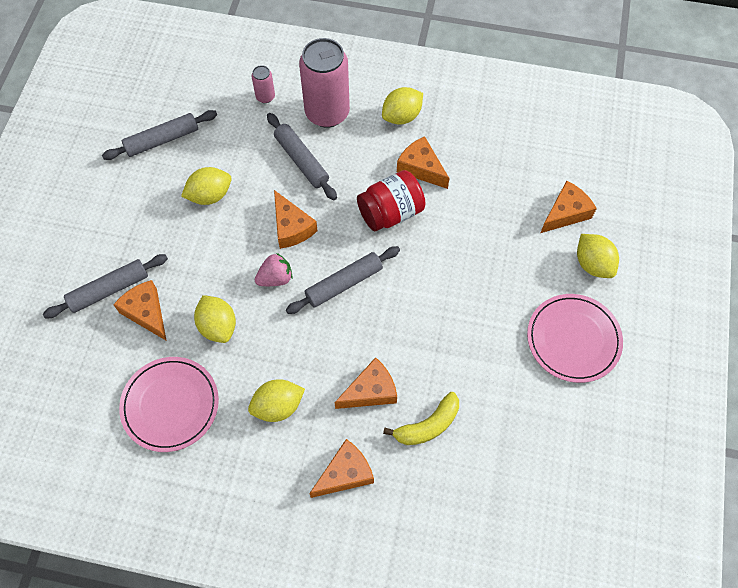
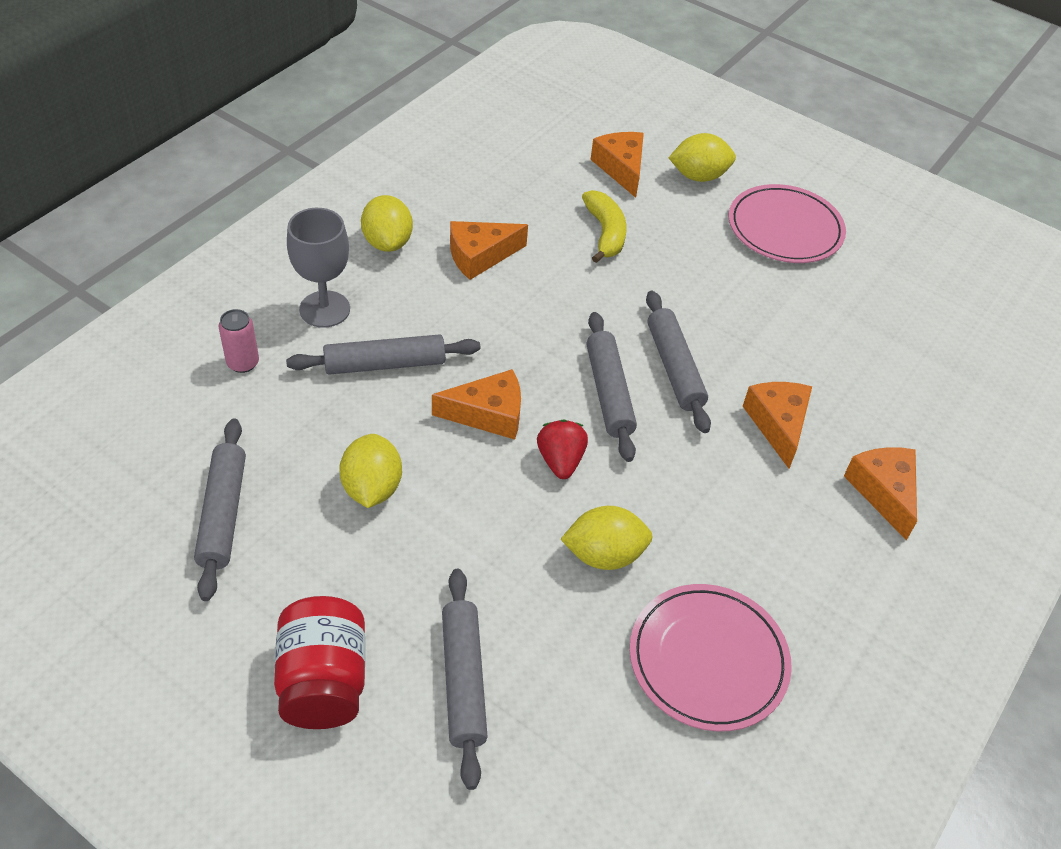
camera: 70 degrees left, 15 degrees down
orange cheese [113,280,167,341] -> none
yellow lemon [248,379,305,422] -> none
pink strawberry [255,253,293,286] -> red strawberry [537,419,588,479]
pink can [299,38,350,128] -> grey goblet [287,208,350,328]
red jar [357,170,426,231] -> red jar moved to [274,596,365,729]
yellow banana [383,392,459,445] -> yellow banana moved to [582,190,626,263]
none -> grey rolling pin [646,291,711,433]

